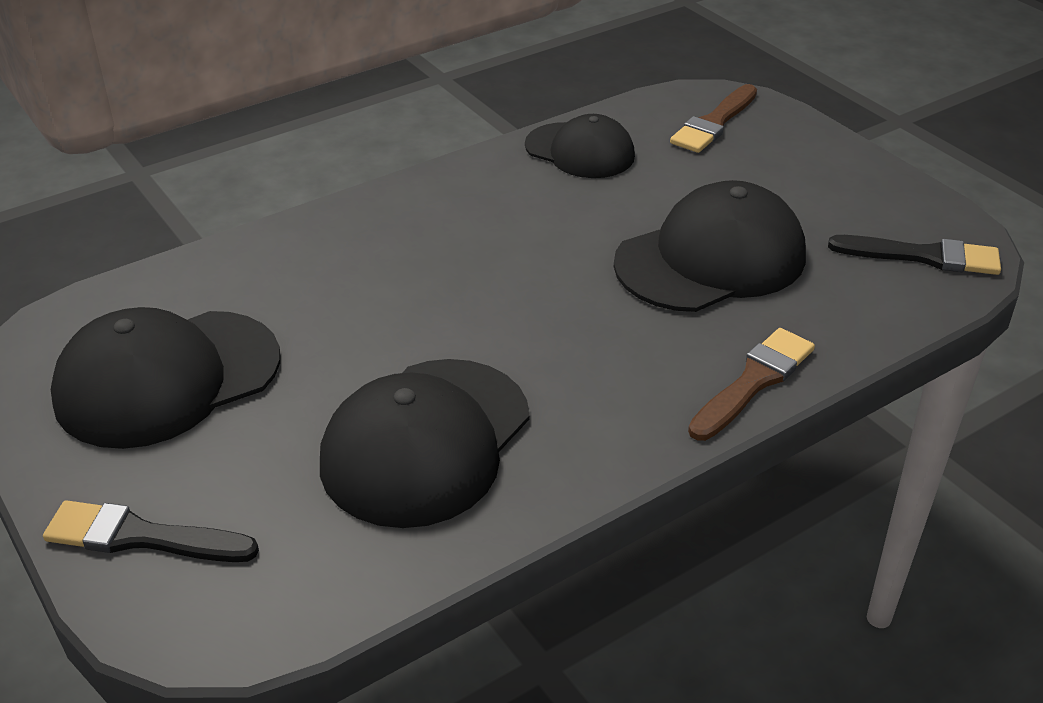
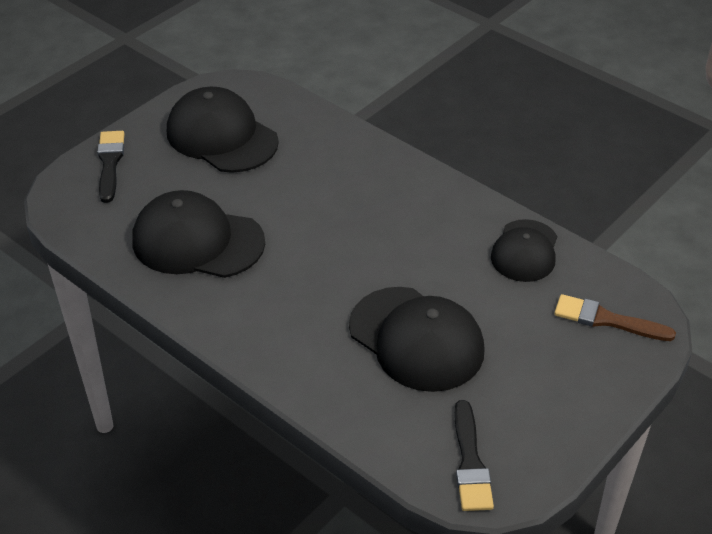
camera: 75 degrees right, 5 degrees up
brown brush [688,328,815,441] -> none

